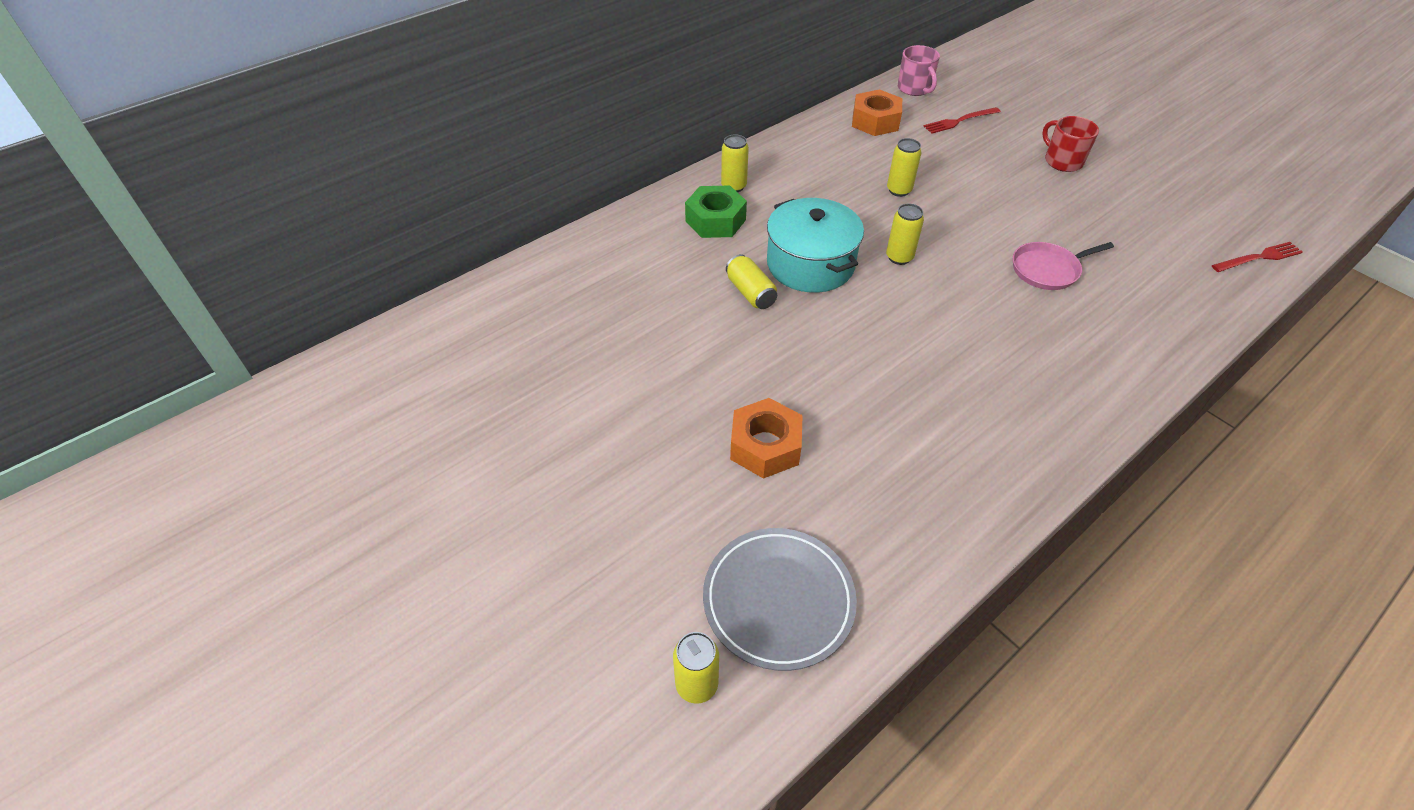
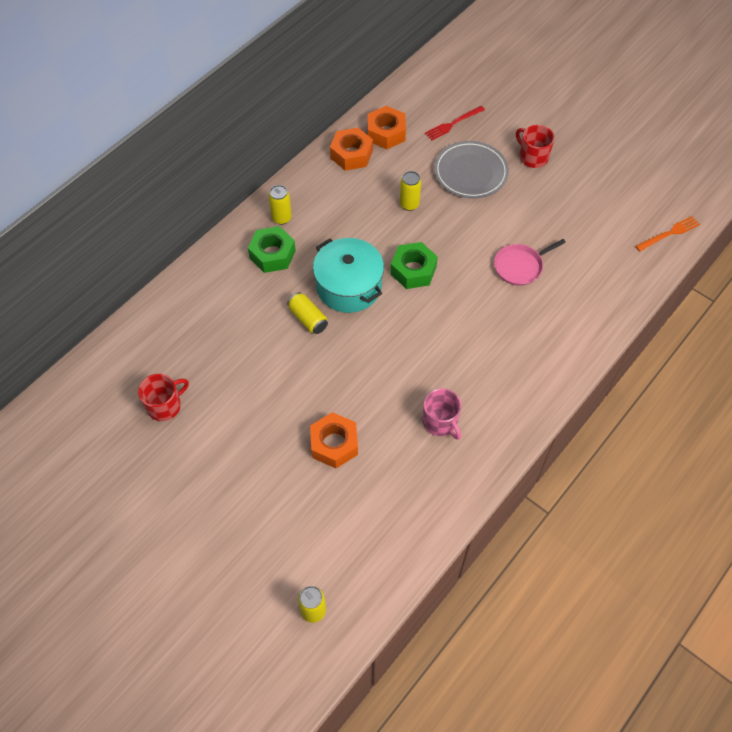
camera: 10 degrees left, 10 degrees up
grey plate [703,528,857,671] -> grey plate moved to [434,141,509,198]
yellow can [886,204,924,265] -> green nut [390,242,438,289]
pink mug [898,45,940,96] -> pink mug moved to [423,388,461,440]
red fork [1212,242,1303,272] -> orange fork [635,216,700,252]
none -> red mug [138,374,189,421]
none -> orange nut [330,128,373,171]

